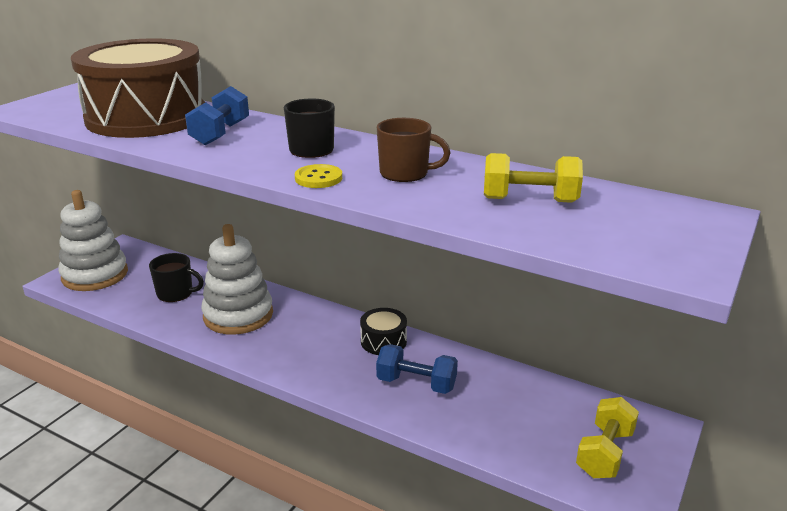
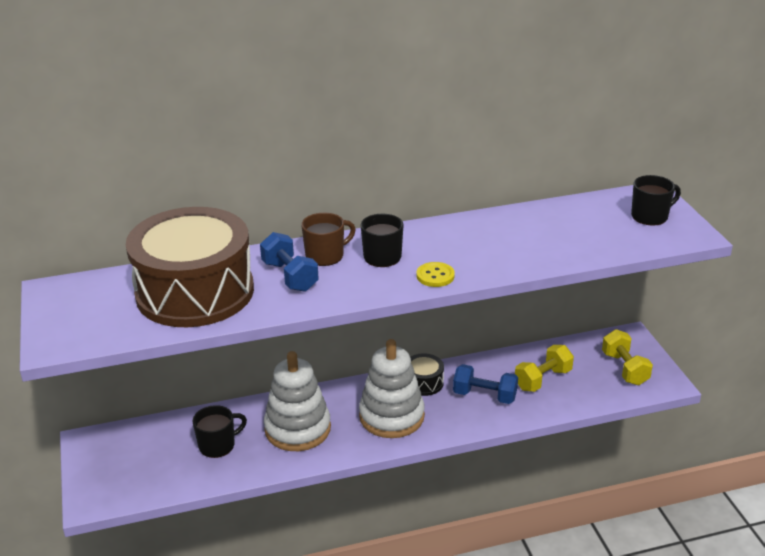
camera: 45 degrees left, 5 degrees up
white stacking toy [58,190,128,291] -> white stacking toy moved to [359,339,425,438]
blue dumbbell [376,344,458,394] -> blue dumbbell turned 45 degrees clockwise [453,364,518,404]
brown mug [377,118,450,182] -> brown mug moved to [301,213,356,266]
yellow dumbbell [484,153,583,203] -> yellow dumbbell moved to [515,345,574,392]
none -> black mug [631,175,681,225]

